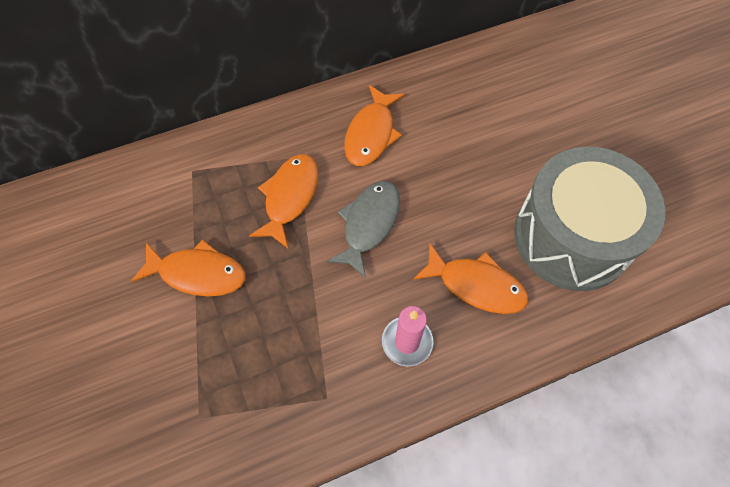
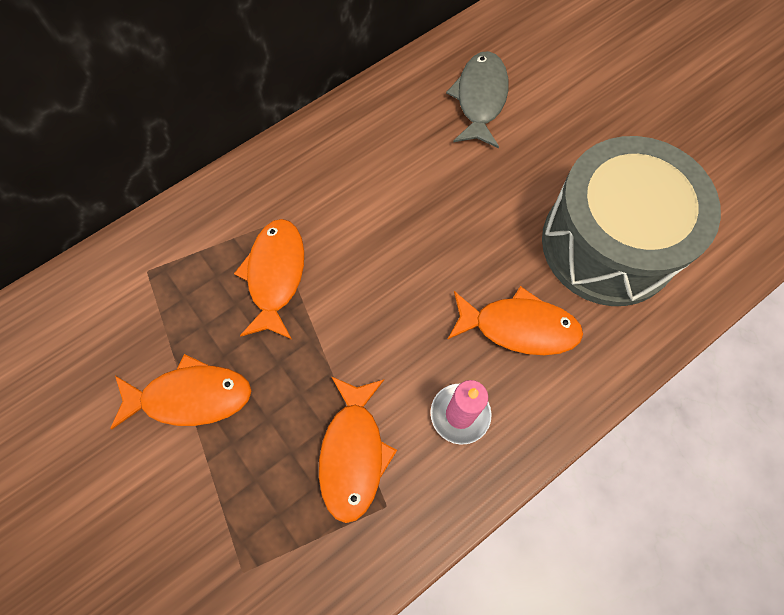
camera: 15 degrees left, 5 degrees up
grey fish [326,181,400,279] -> grey fish moved to [446,51,508,148]
orange fish [344,85,405,166] -> orange fish moved to [319,376,397,523]

